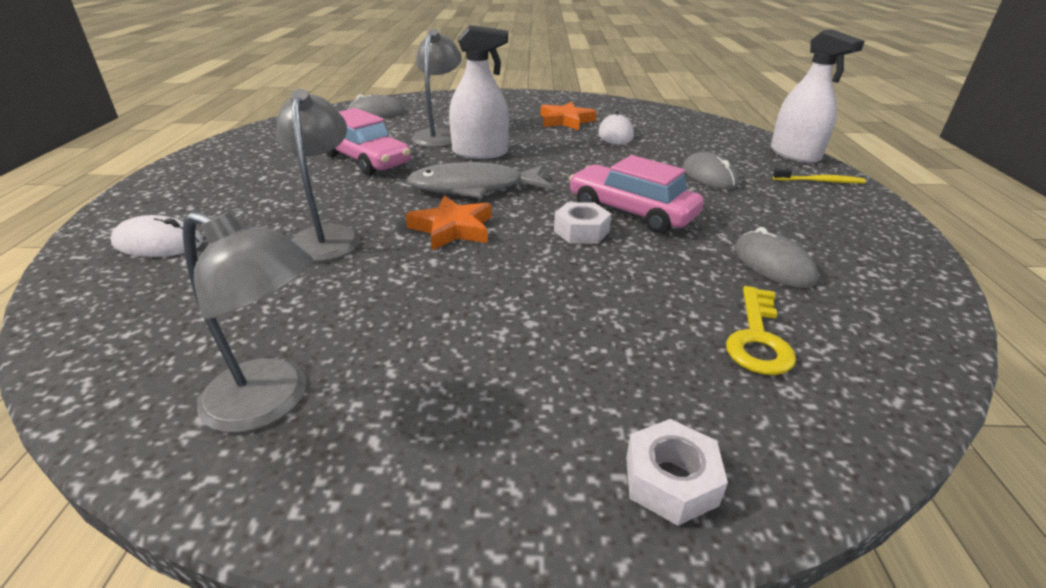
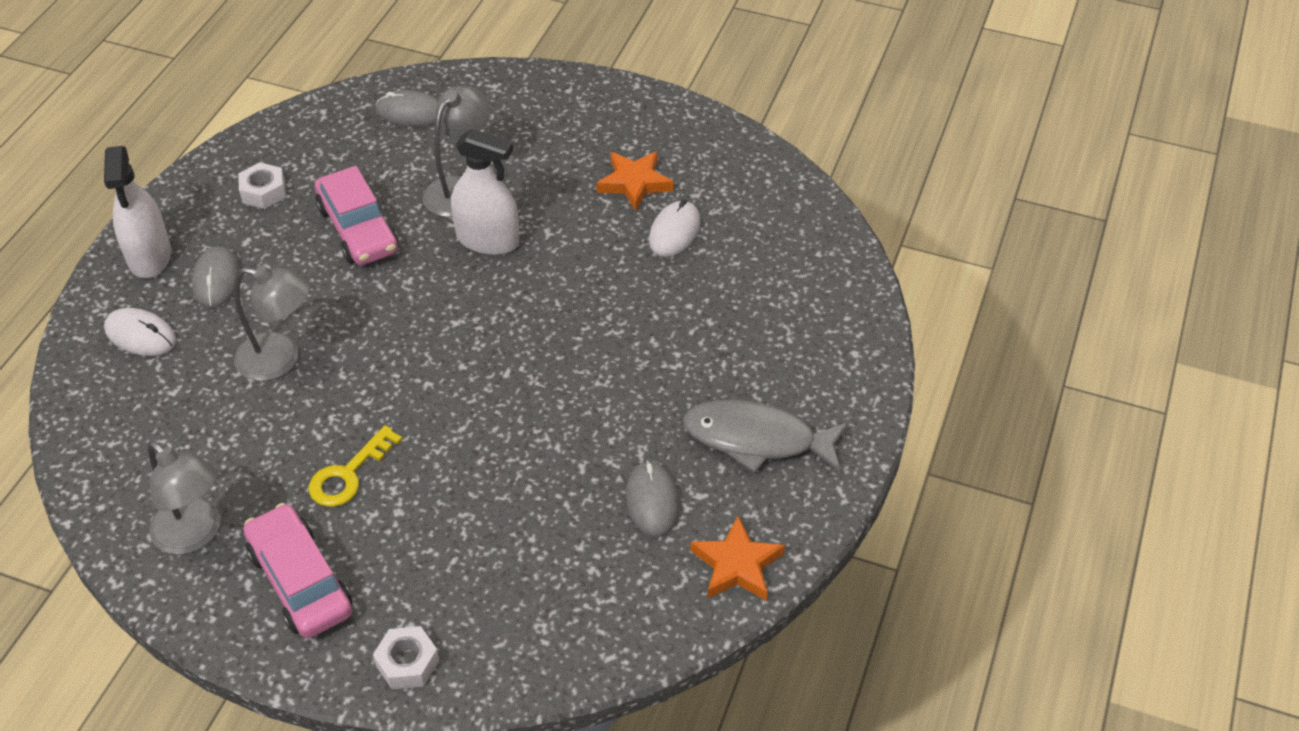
camera: 20 degrees right, 15 degrees up
grey lamp [276,89,360,261] -> grey lamp turned 90 degrees clockwise [234,266,310,381]
orange star [406,195,491,250] -> orange star moved to [690,516,785,601]
grey fish [407,162,552,198] -> grey fish moved to [683,400,849,473]
white nut [554,202,612,244] -> white nut moved to [238,162,286,209]
pink car [569,155,704,233] -> pink car moved to [243,503,352,638]
grey mouse [683,152,739,189] -> grey mouse moved to [192,246,240,308]
yellow key [726,286,796,375] -> yellow key moved to [309,425,403,507]
white spray bottle [771,29,865,163] -> white spray bottle moved to [104,146,171,278]
yellow toothbrush [773,168,866,183] -> none

